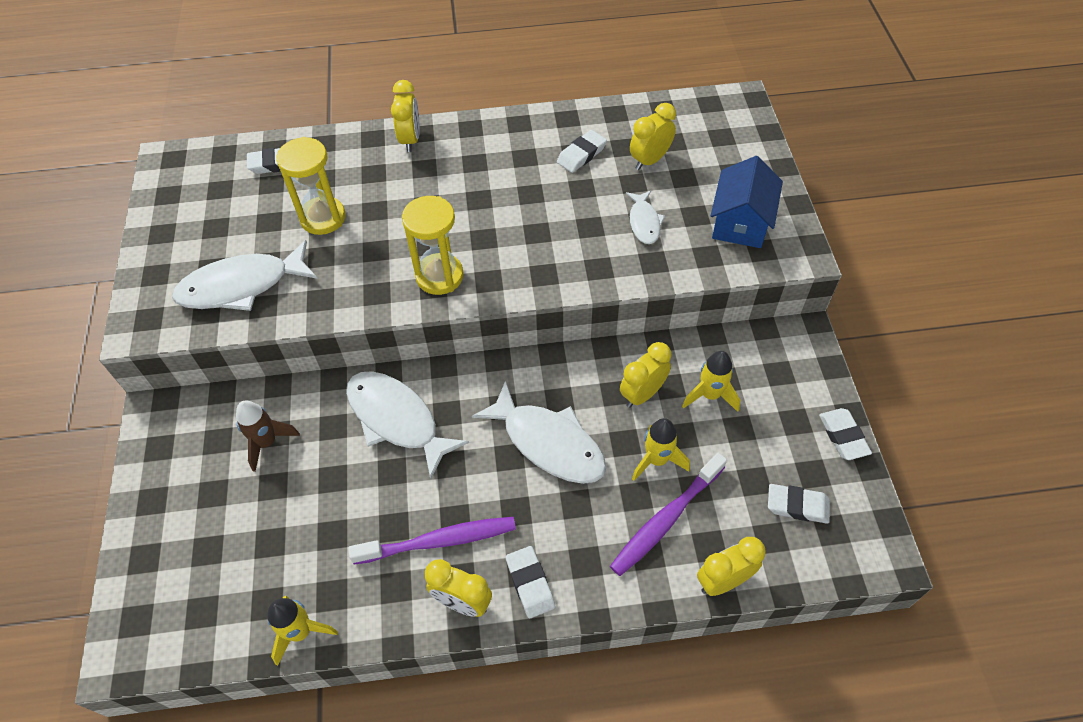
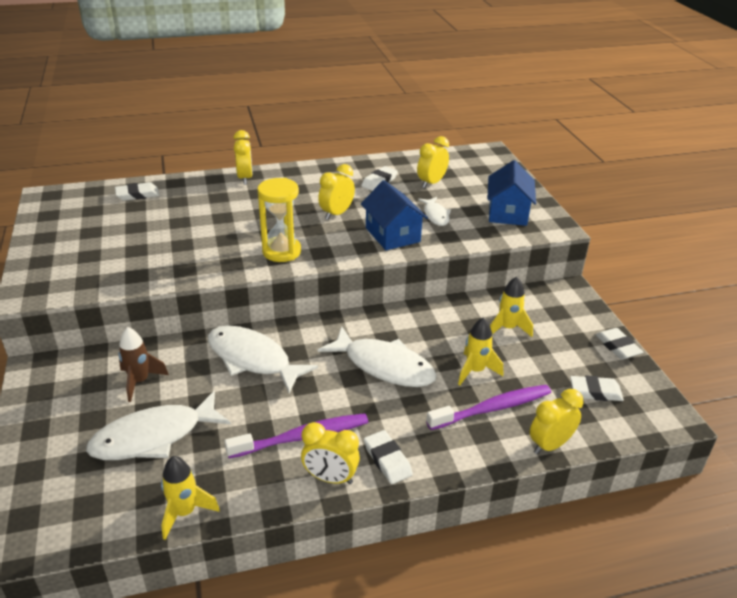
camera: 10 degrees left, 20 degrees down
white fish [172,240,317,311] -> white fish moved to [86,391,231,460]
yellow hourglass [276,137,346,235] -> none
purple toothbrush [610,453,727,576] -> purple toothbrush turned 150 degrees counterclockwise [426,385,551,430]
yellow clock [620,342,671,408] -> yellow clock moved to [318,164,355,220]
none -> blue house [361,180,428,250]

